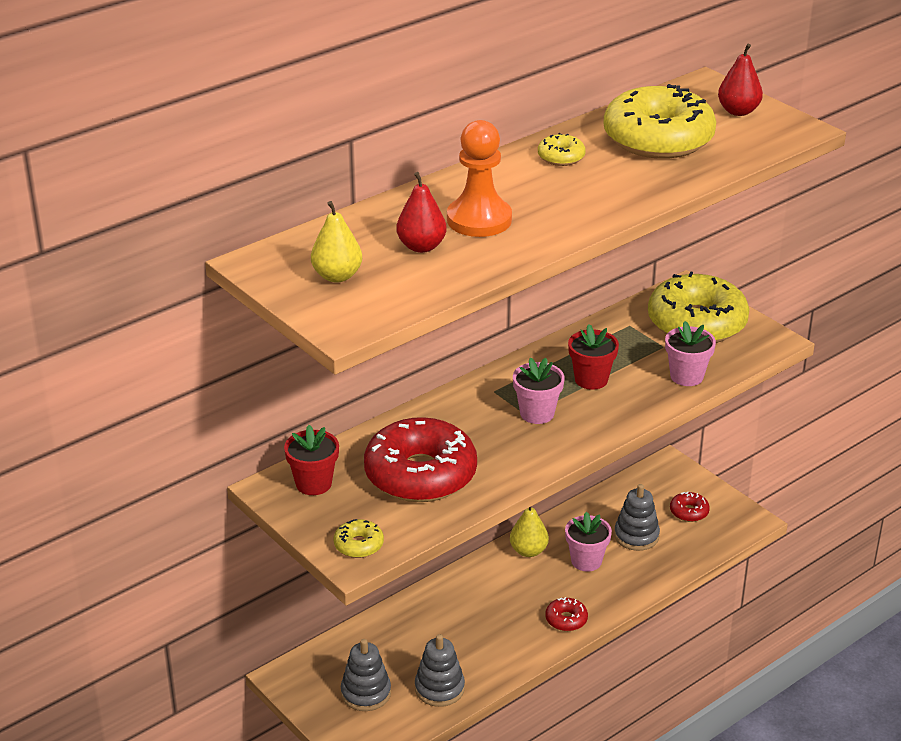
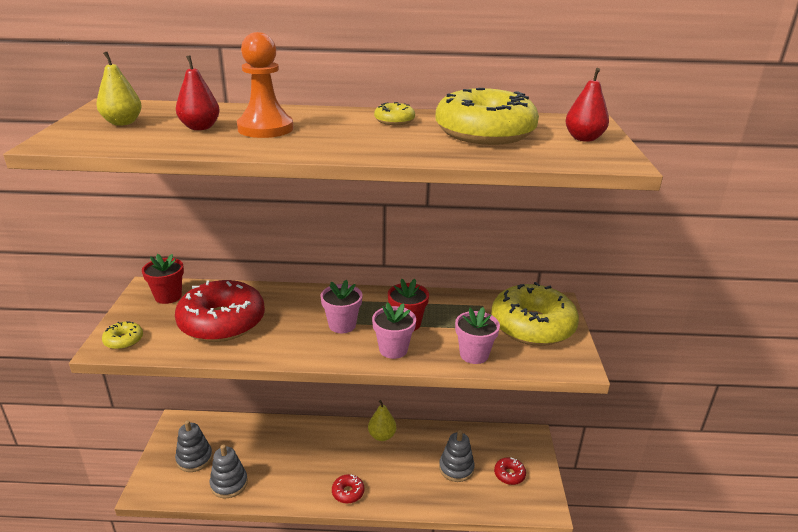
camera: 40 degrees right, 5 degrees down
pink flower pot [565,511,612,572] -> pink flower pot moved to [372,303,416,359]

